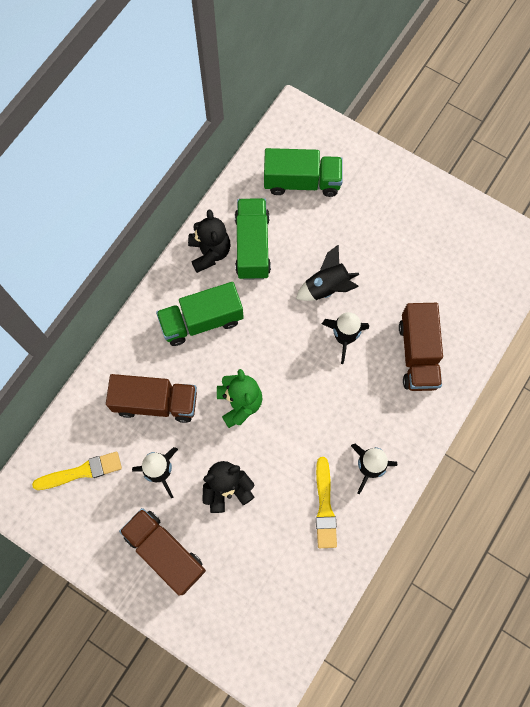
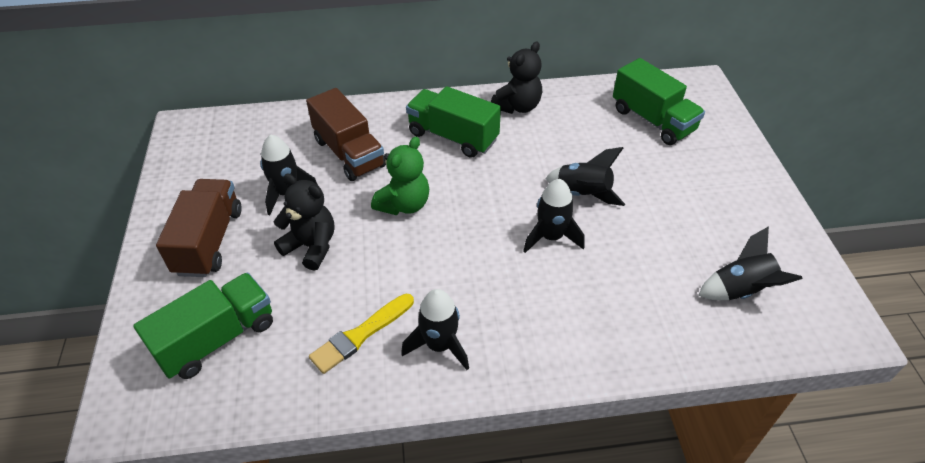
camera: 50 degrees right, 25 degrees down
yellow brush [32,452,122,490] -> none
green truck [235,198,271,280] -> green truck moved to [133,272,273,379]
brown truck [399,303,443,391] -> none
none -> black rocket [698,226,803,300]

